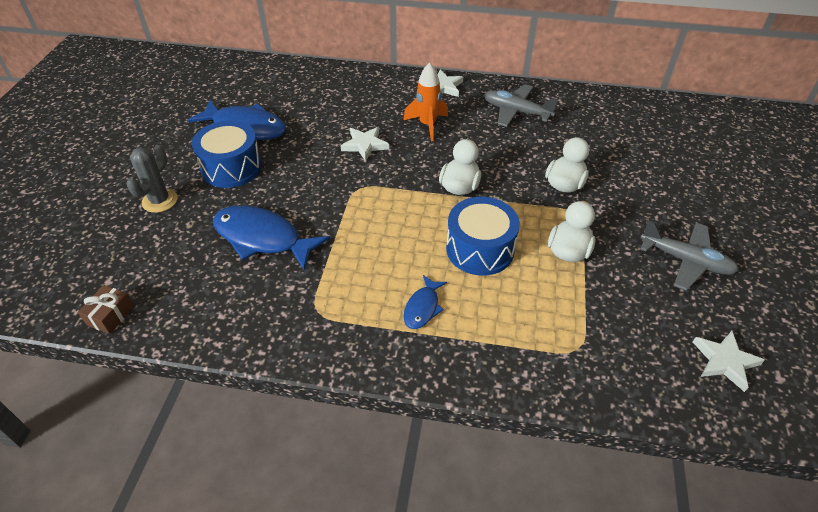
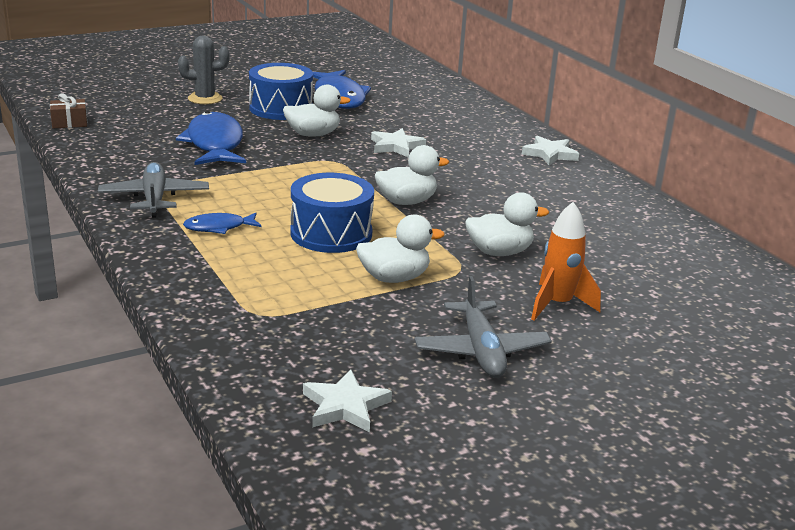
camera: 50 degrees right, 20 degrees down
orange rocket [403,63,448,141] -> orange rocket moved to [531,202,601,321]
grey plane [484,84,558,127] -> grey plane moved to [98,162,209,218]
none -> white duck [283,85,351,137]

